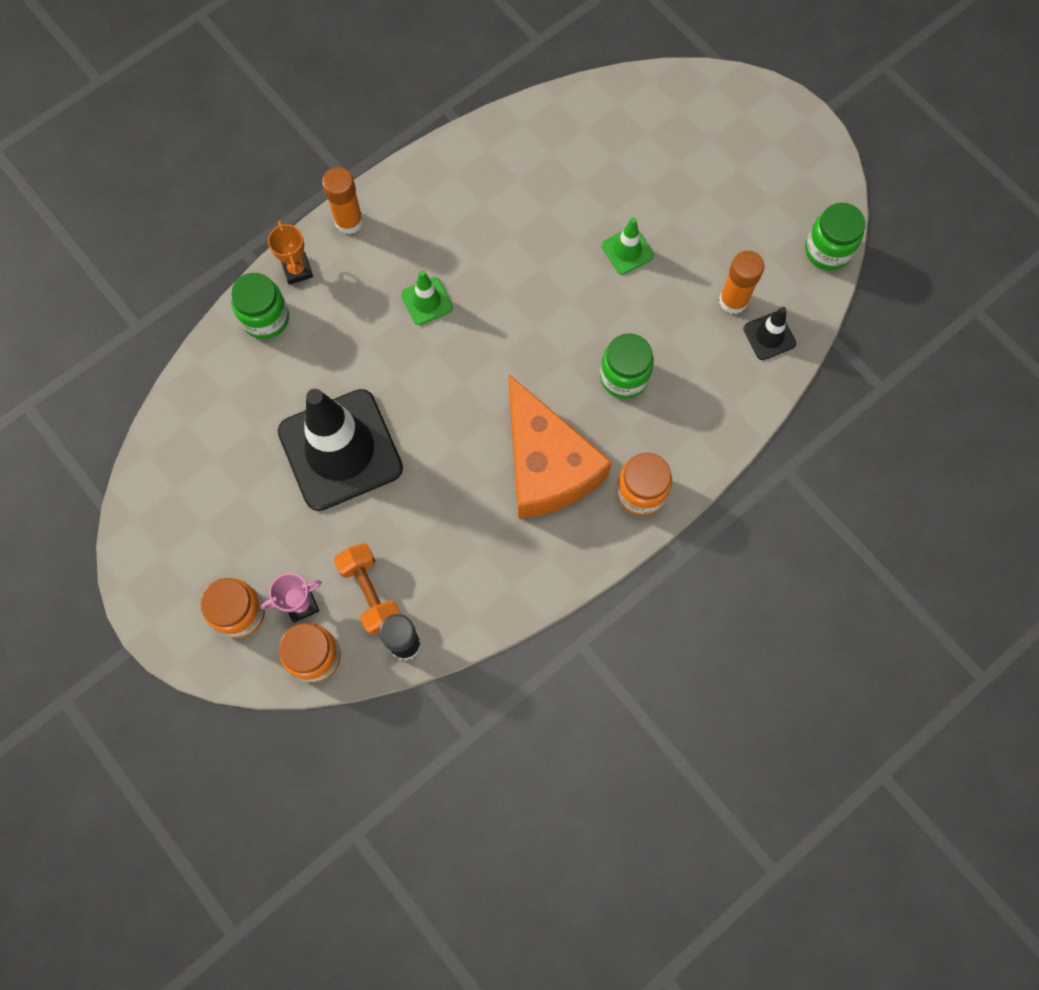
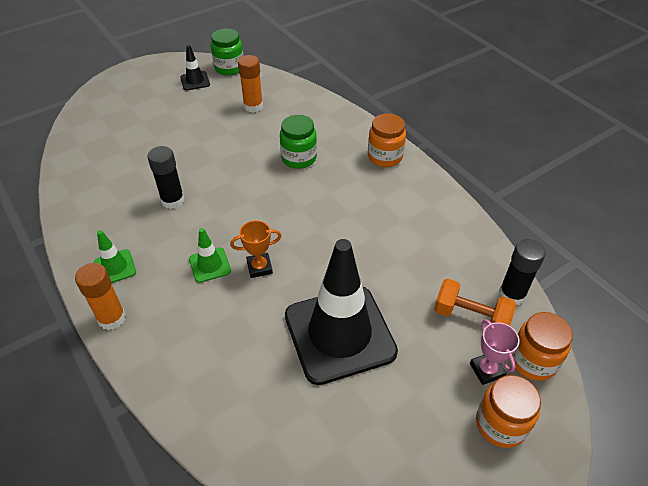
camera: 85 degrees left, 25 degrees down
green jar [230,273,289,339] -> none
orange trophy [268,220,313,285] -> orange trophy moved to [230,220,282,278]
orange dumbbell [334,543,401,635] -> orange dumbbell turned 45 degrees clockwise [434,279,516,326]
orange cheese [509,374,612,519] -> none
green traffic cone [601,218,654,275] -> green traffic cone moved to [94,230,136,283]
black traffic cone [743,307,796,360] -> black traffic cone moved to [180,45,210,91]
none -> black glue stick [148,146,184,209]

